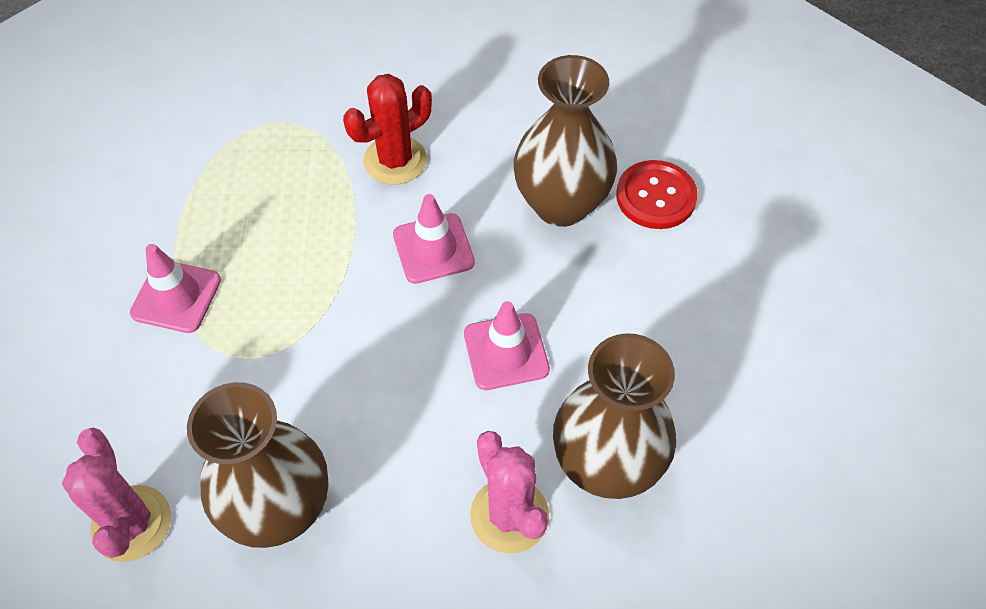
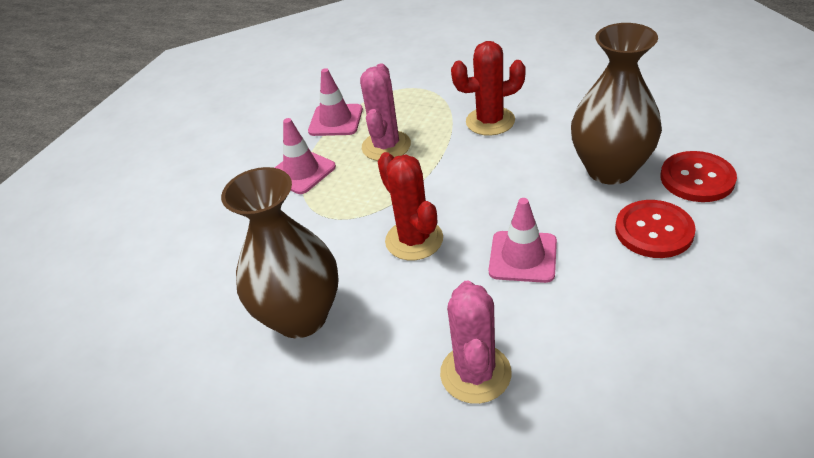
camera: 30 degrees right, 15 degrees down
pink cactus [62,427,171,562] -> pink cactus moved to [360,63,411,161]
pink traffic cone [393,194,475,284] -> pink traffic cone moved to [308,68,363,136]
brown vase [553,333,676,499] -> none
none -> red cactus [378,152,443,260]
none -> red button [615,200,696,258]

